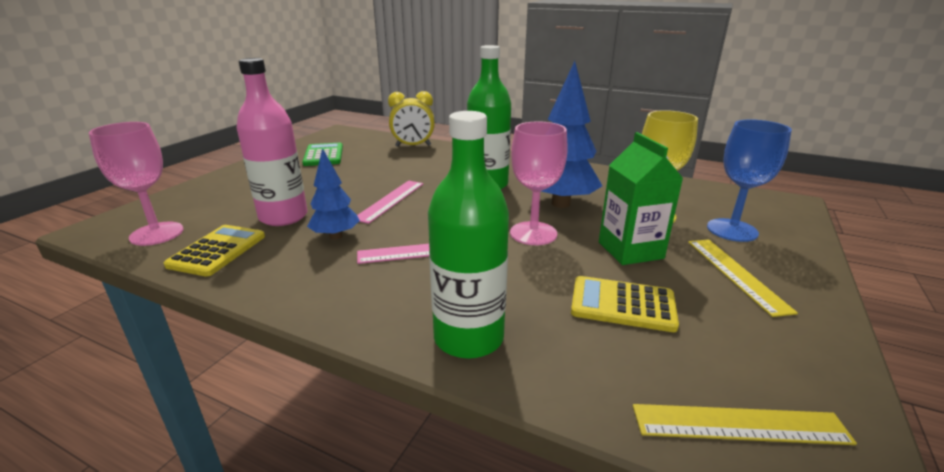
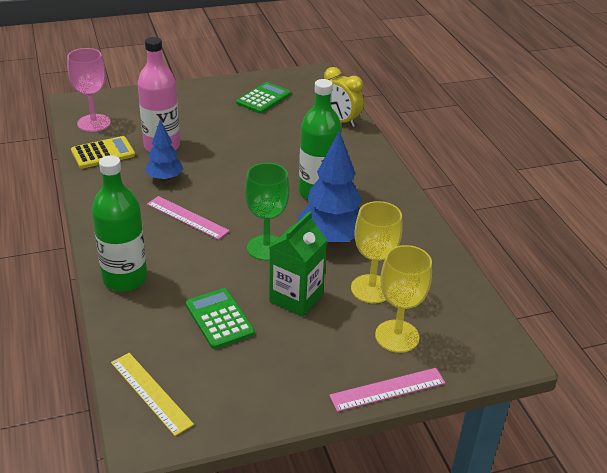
camera: 45 degrees right, 10 degrees up
pink ruler [357,181,424,224] -> pink ruler moved to [329,368,445,412]
pink goblet [510,121,568,245] -> green goblet [245,163,290,261]
yellow calculator [571,276,679,332] -> green calculator [186,288,255,349]
yellow ruler [688,239,798,317] -> none
blue goblet [707,119,792,242] -> yellow goblet [375,245,432,353]

